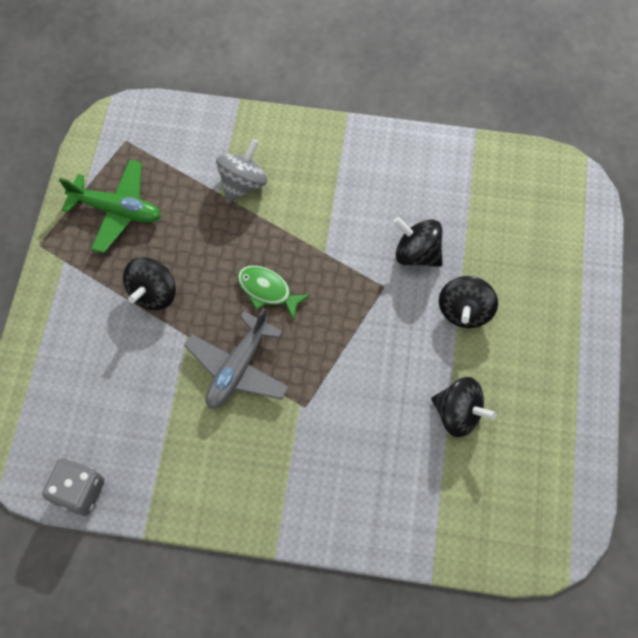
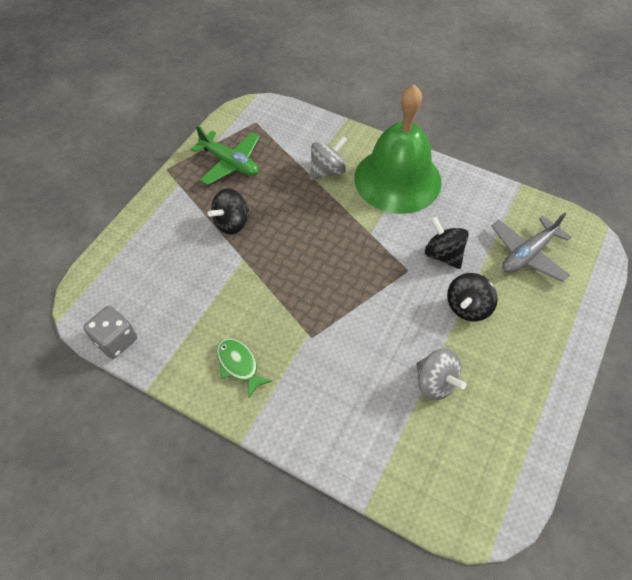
camera: 20 degrees right, 10 degrees down
grey plane [184,308,289,409] -> grey plane moved to [492,212,571,282]
green fish [237,266,311,320] -> green fish moved to [217,338,273,398]
black spinning top [431,377,497,437] -> grey spinning top [416,349,466,400]
none -> green bell [354,84,442,214]

